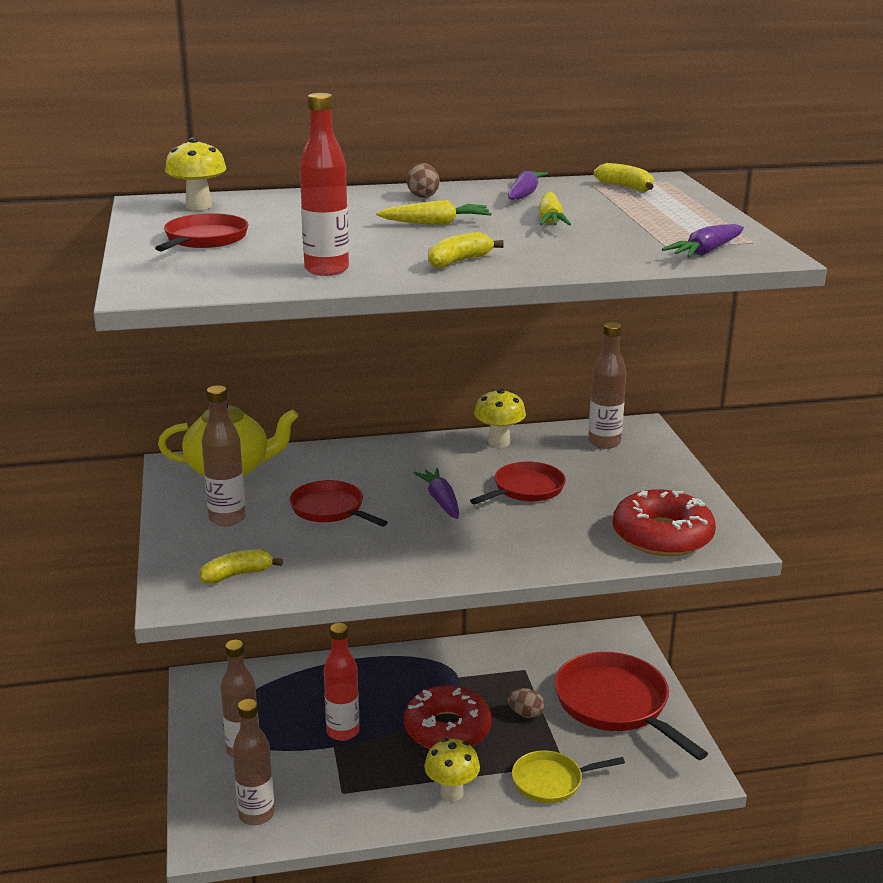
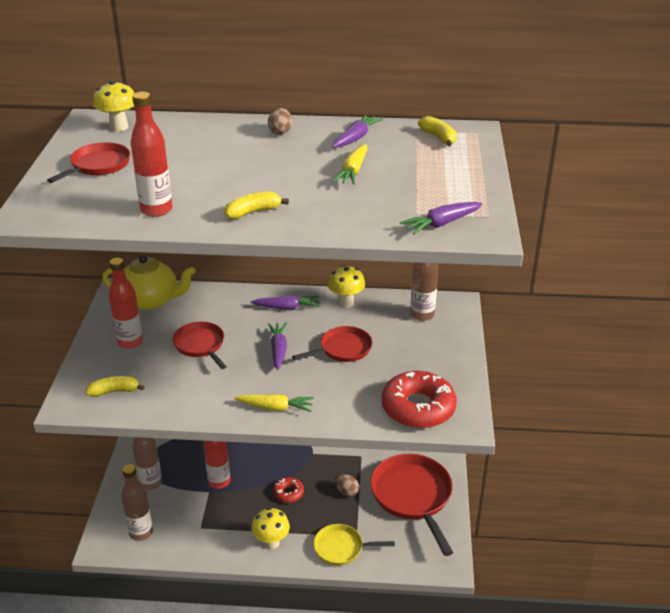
camera: 15 degrees right, 10 degrees up
brown bottle [202,385,246,526] -> red bottle [109,258,143,349]
yellow carrot [376,200,492,225] -> yellow carrot moved to [234,394,314,412]
red donut [404,685,491,749] -> red donut [273,477,304,503], size x0.51
none -> purple carrot [251,295,320,310]

